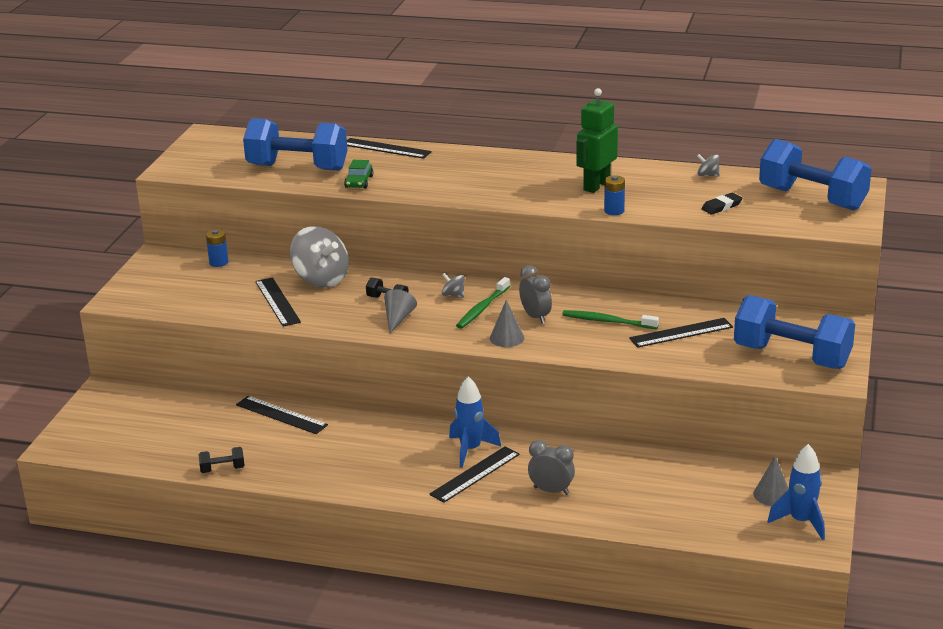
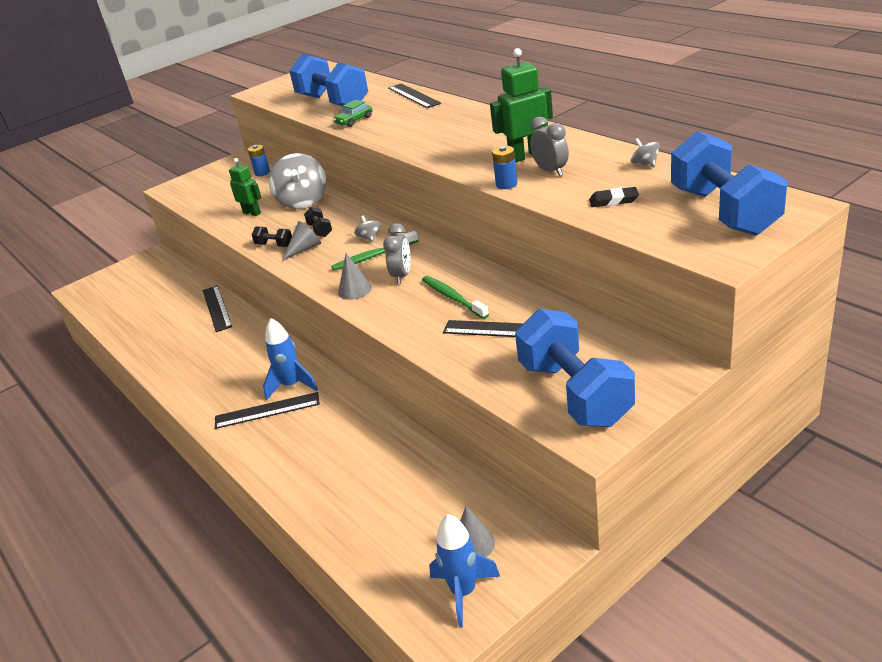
camera: 40 degrees right, 5 degrees up
black dumbbell [198,447,245,473] -> black dumbbell moved to [252,227,292,247]
black ruler [255,277,301,327] -> green robot [229,158,262,216]
grey clock [528,440,575,495] -> grey clock moved to [530,117,569,176]

